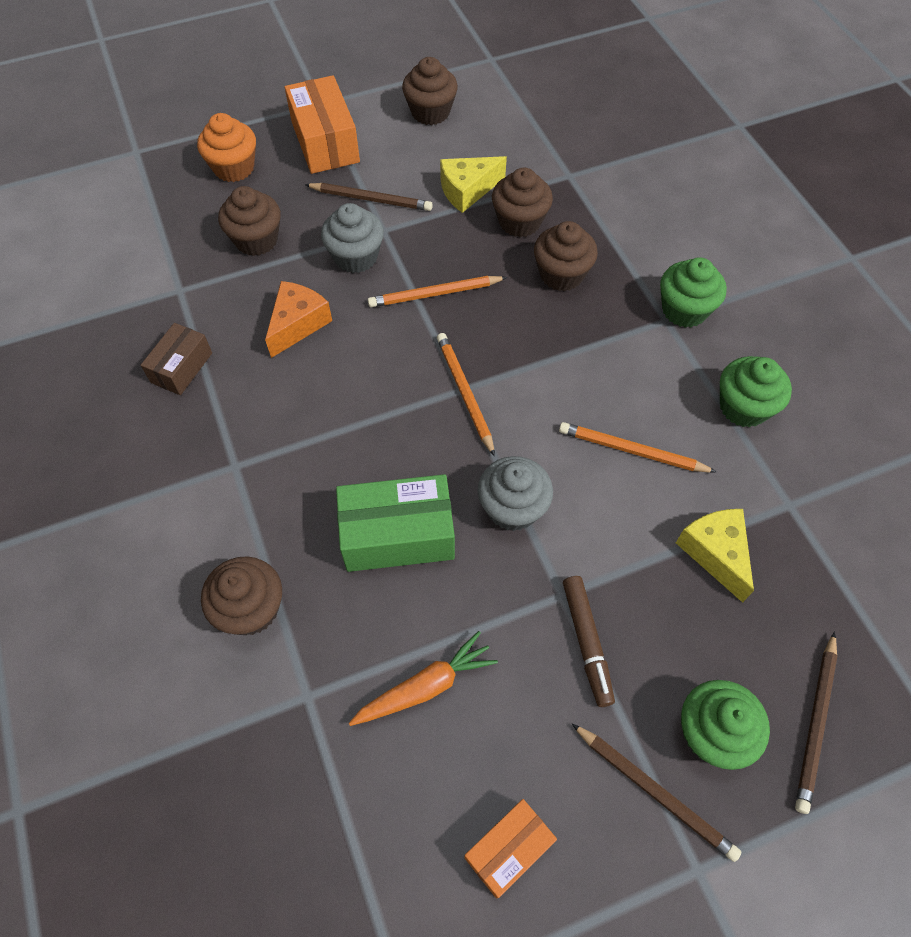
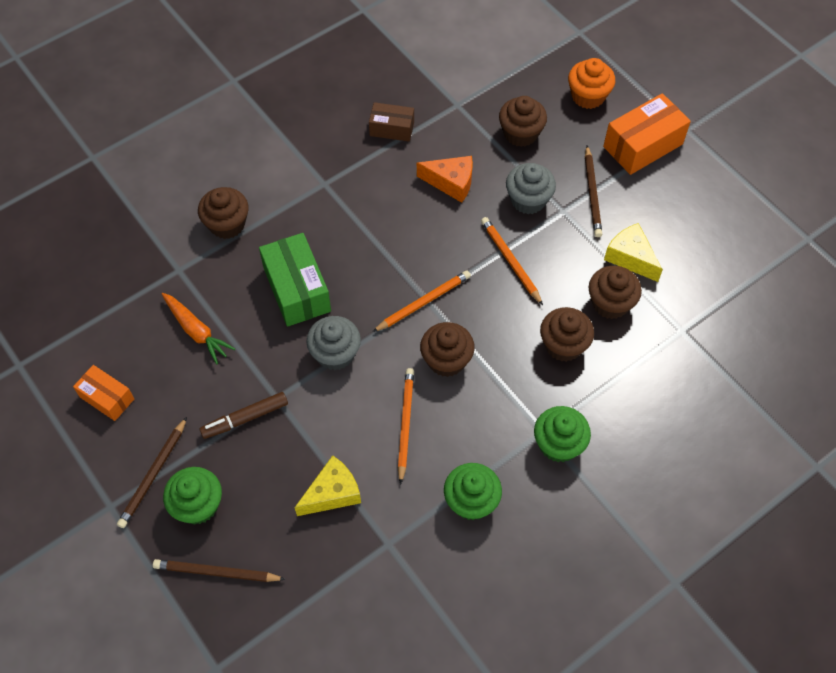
camera: 75 degrees right, 0 degrees up
brown cupcake [402,57,458,125] -> brown cupcake moved to [420,322,475,377]

